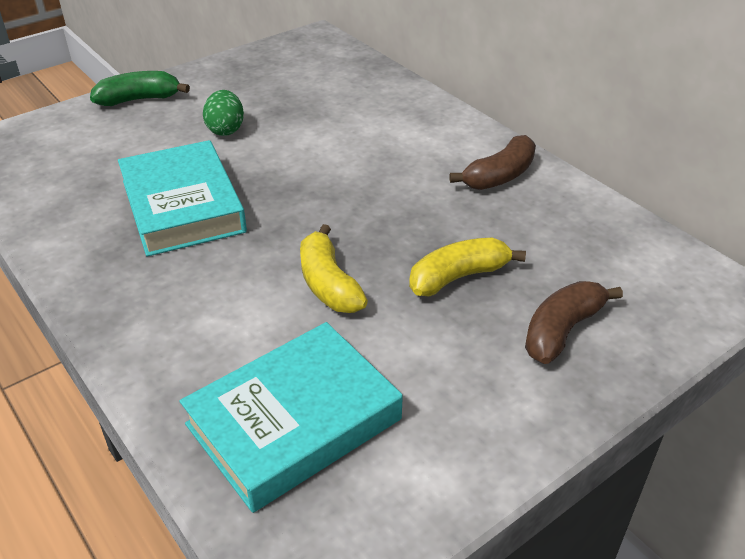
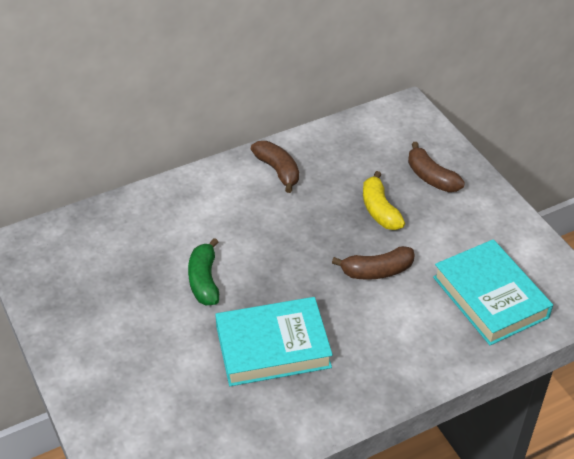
camera: 80 degrees left, 5 degrees up
green banana [90,71,190,106] -> green banana moved to [188,238,219,305]
green egg [203,90,244,136] -> none
yellow banana [300,224,368,313] -> brown banana [332,246,415,280]

